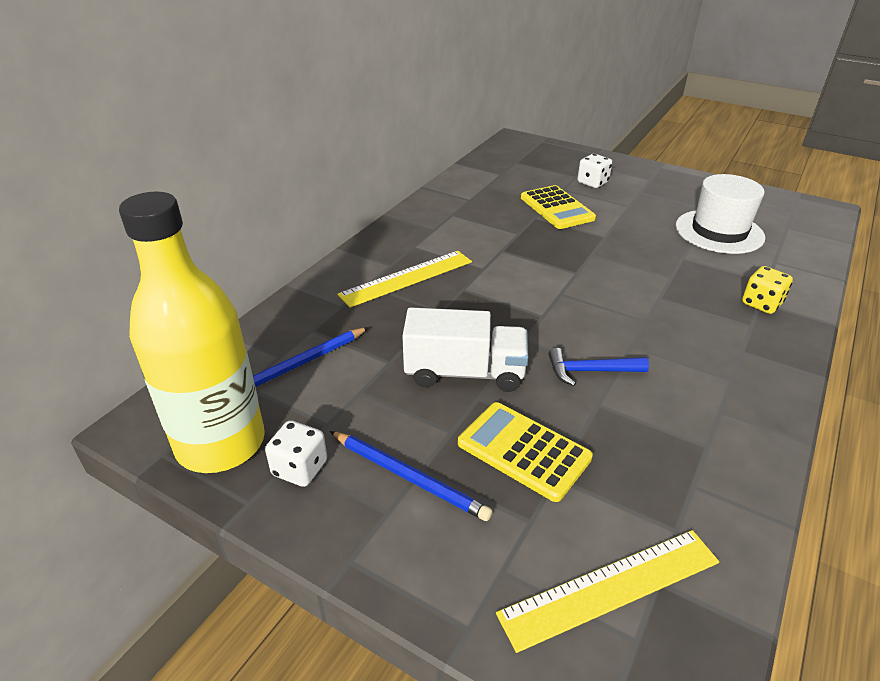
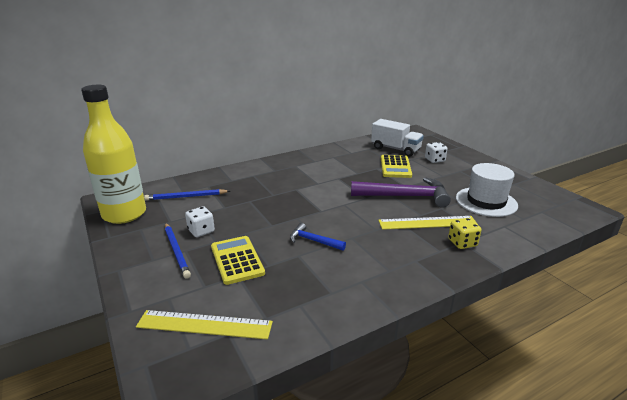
camera: 30 degrees right, 10 degrees down
white dice [265,420,327,487] -> white dice moved to [185,206,215,237]
yellow ruler [337,251,472,308] -> yellow ruler moved to [378,216,477,230]
white truck [402,307,528,392] -> white truck moved to [371,119,424,157]
none -> purple hammer [351,177,451,208]

